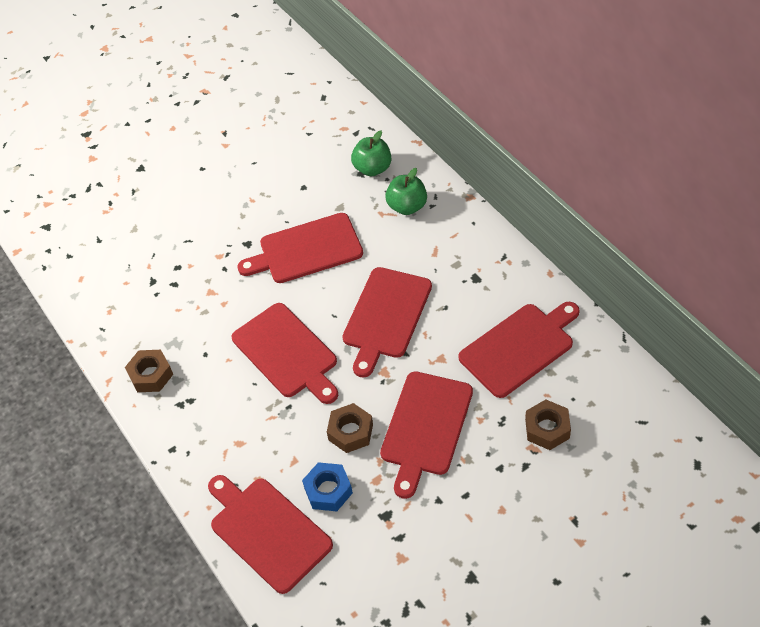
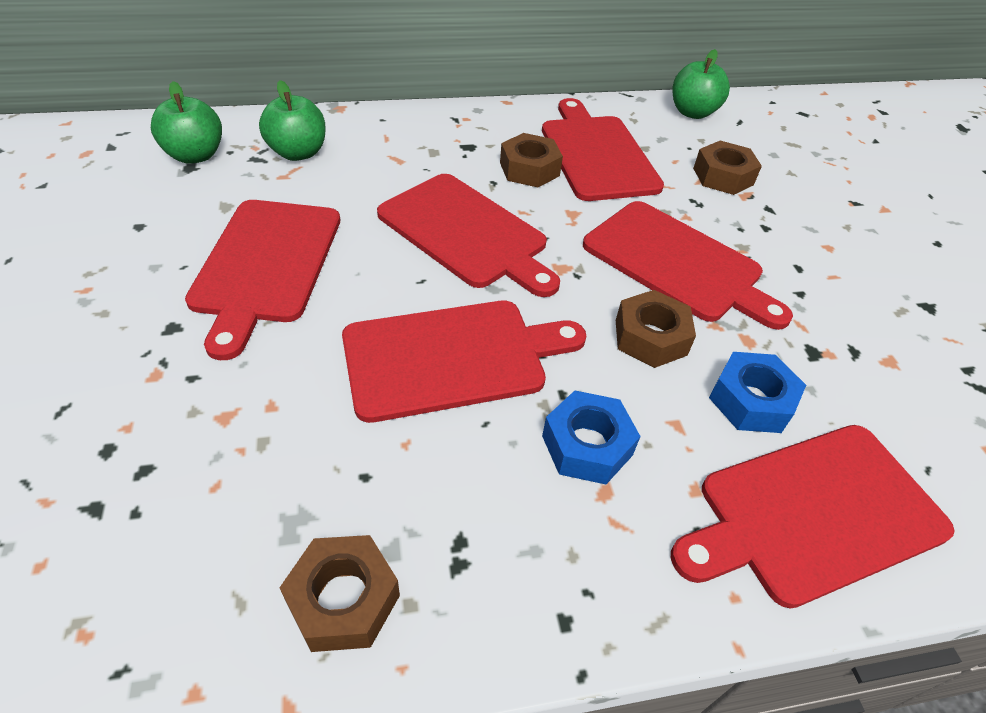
camera: 75 degrees left, 5 degrees down
none -> brown nut [500,133,563,187]
none -> blue nut [542,390,641,484]
none -> green apple [673,49,730,119]

